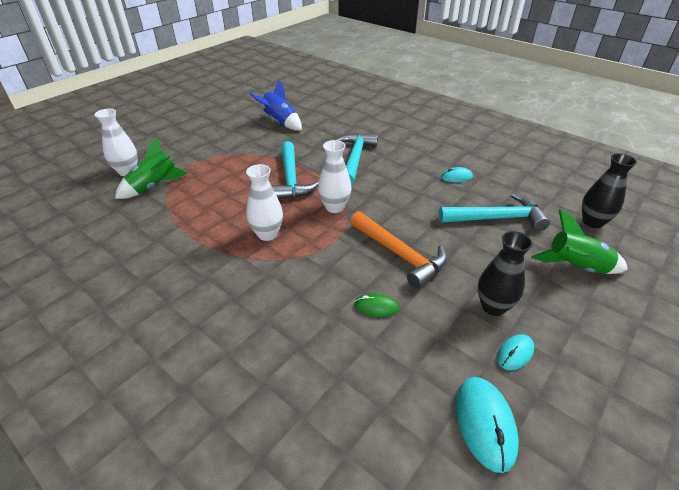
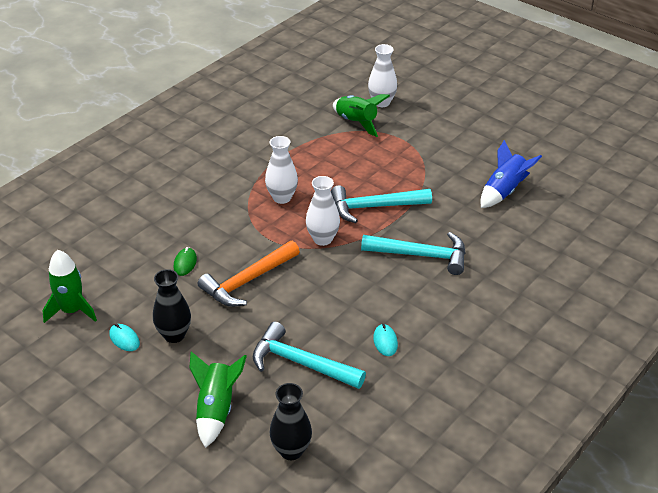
camera: 90 degrees right, 0 degrees up
turquoise hammer [439,193,550,231] -> turquoise hammer turned 120 degrees clockwise [253,322,366,389]
turquoise mouse [455,377,519,473] -> green rocket [42,250,97,323]

